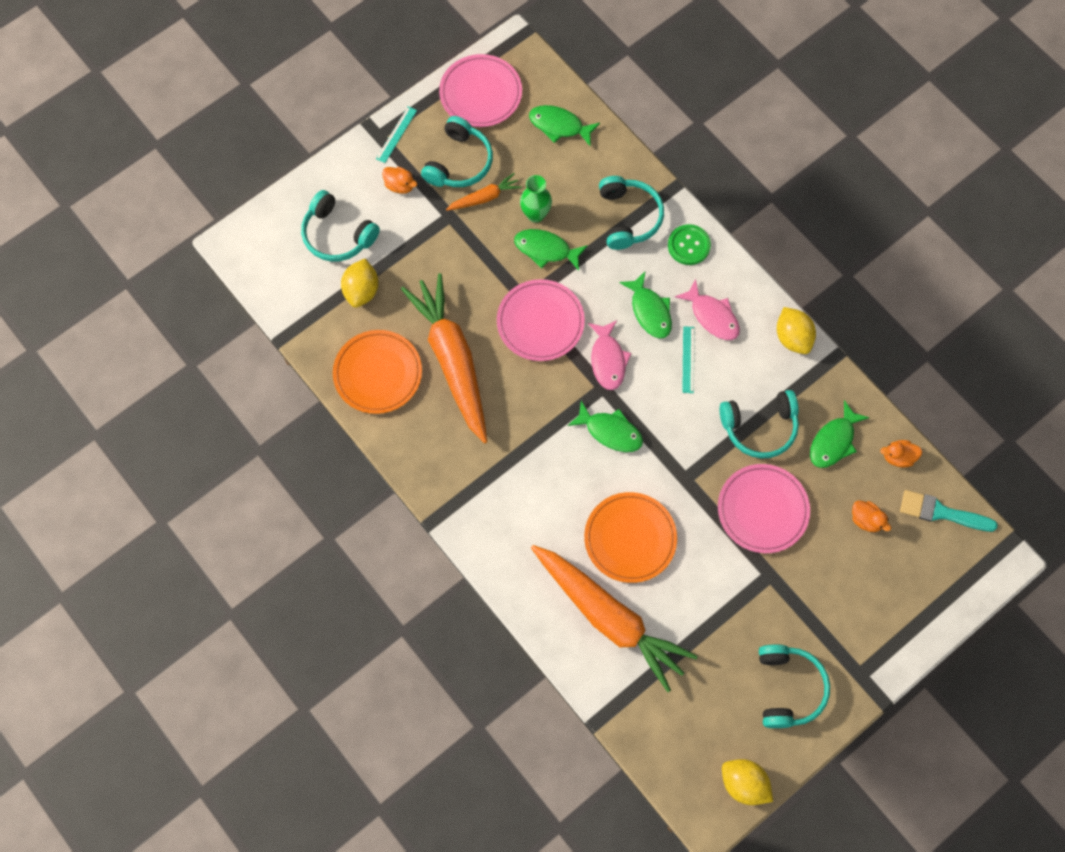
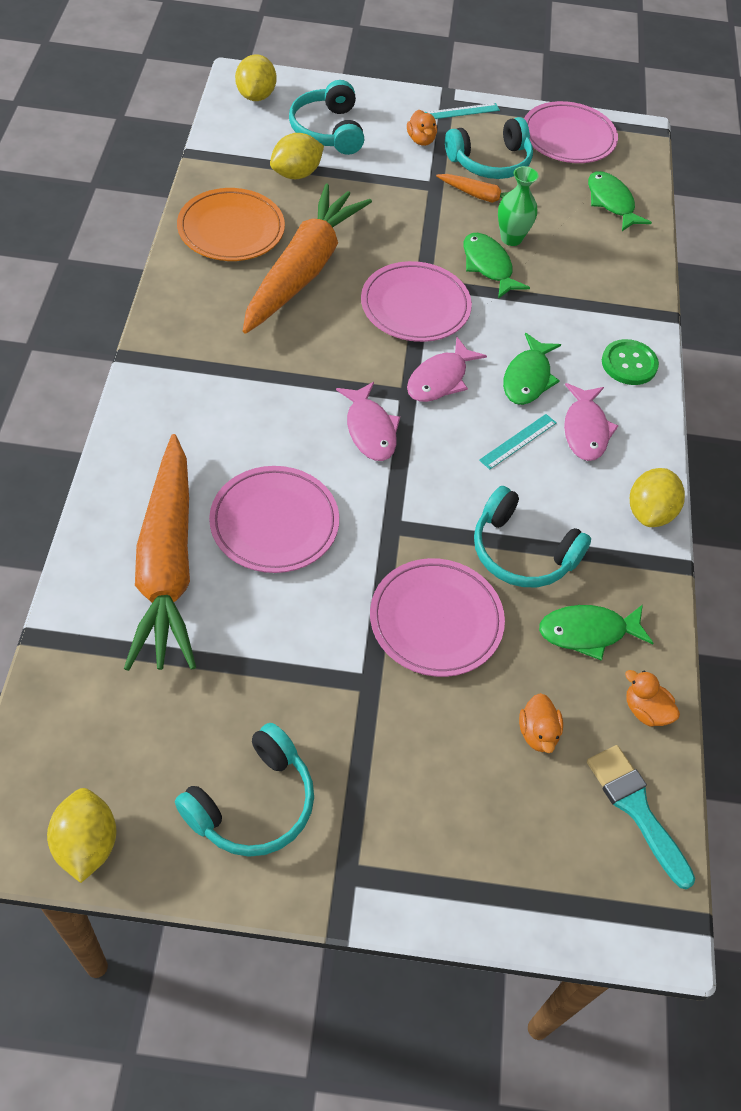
camera: 40 degrees right, 15 degrees down
green fish [567,401,643,452] -> pink fish [336,382,400,461]
orange plate [584,492,677,583] -> pink plate [209,466,339,573]
turquoise headphones [599,176,664,250] -> none
none -> yellow lemon [235,54,276,101]

